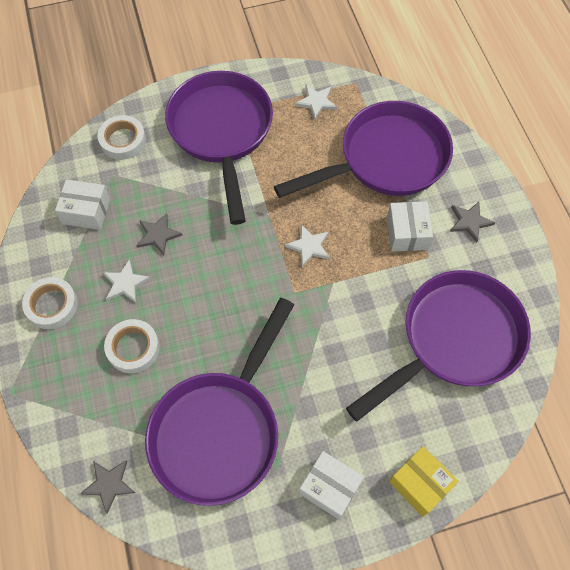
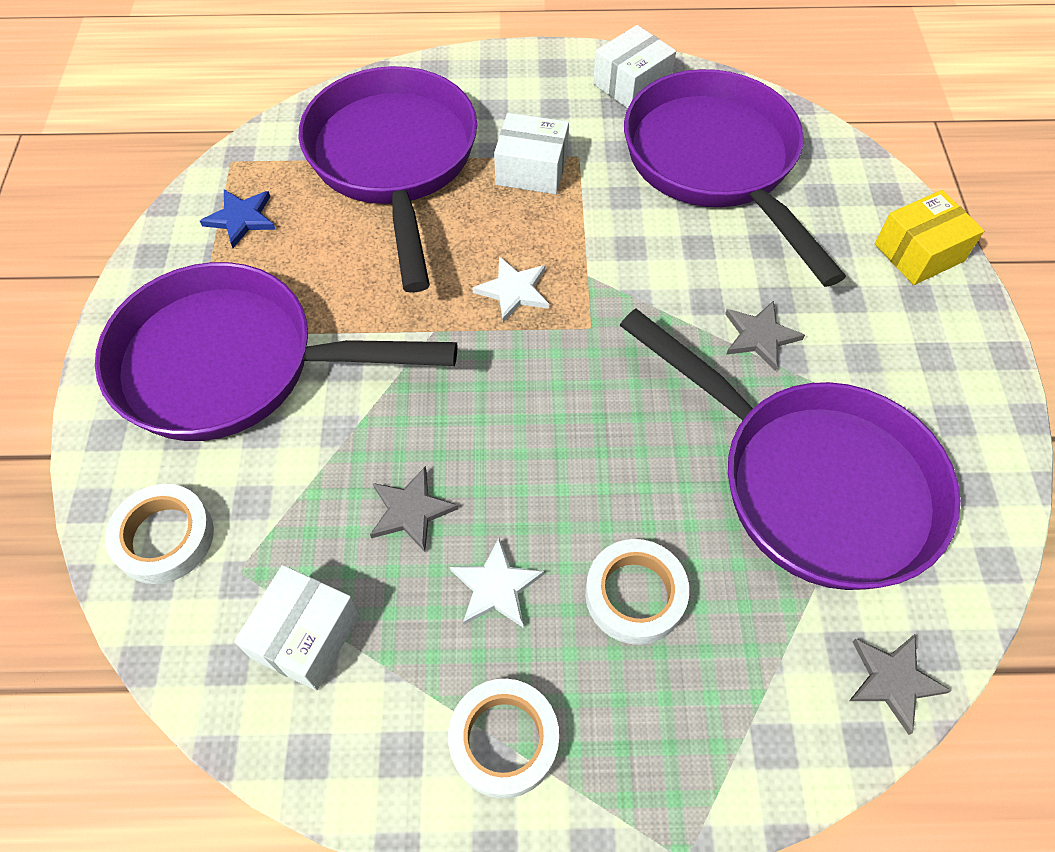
camera: 75 degrees left, 5 degrees down
white star [295,85,337,120] -> blue star [200,190,276,248]
white box [299,451,364,520] -> white box moved to [593,25,676,108]
grey star [450,202,495,243] -> grey star moved to [725,300,805,371]

